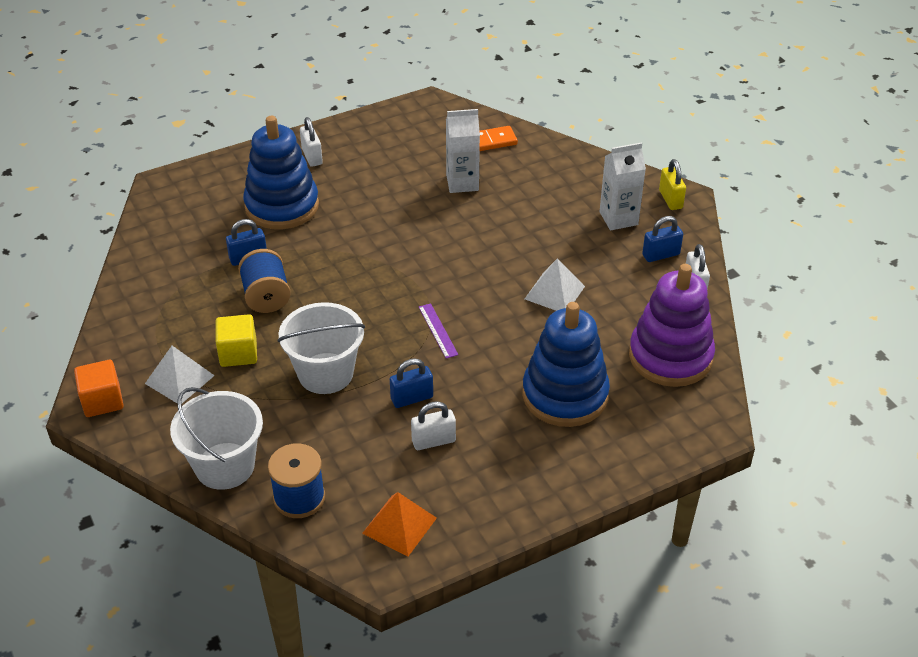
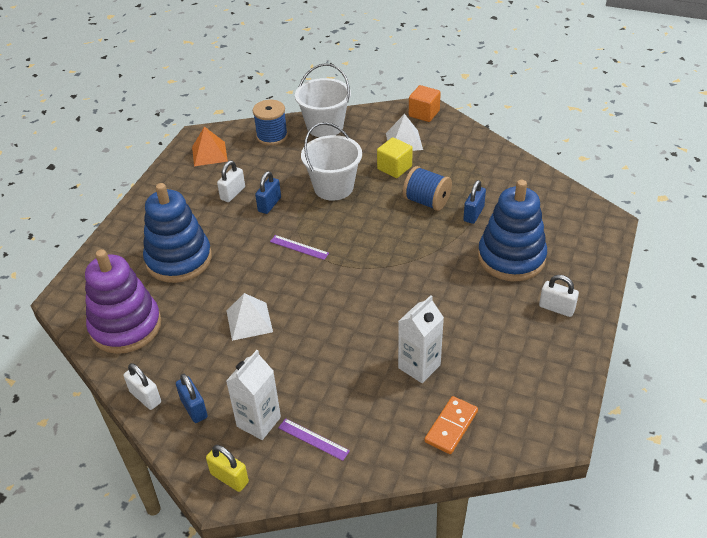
camera: 140 degrees right, 0 degrees up
blue padlock [642,216,683,262] -> blue padlock turned 60 degrees counterclockwise [176,373,208,423]
none -> purple ruler [278,418,350,461]

